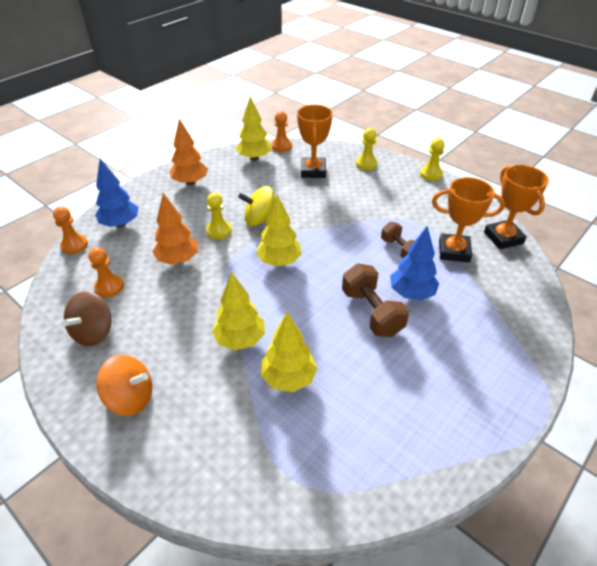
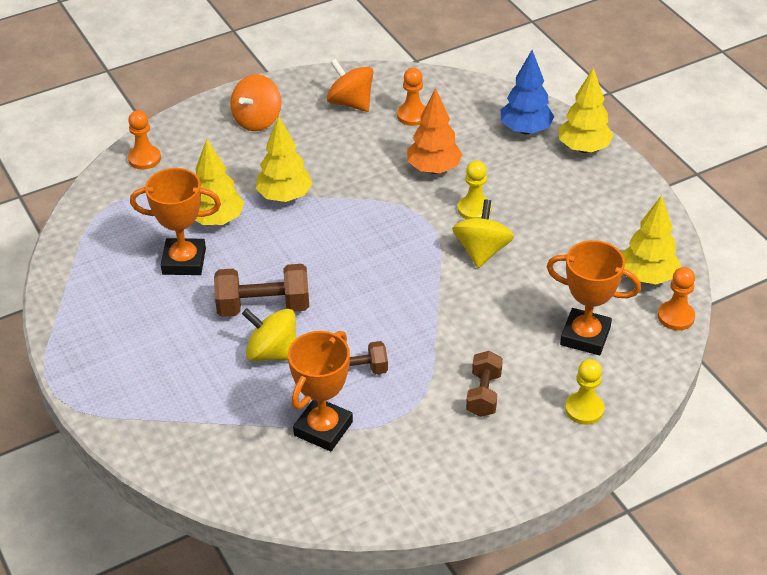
camera: 110 degrees right, 0 degrees up
orange pawn [53,207,88,254] -> orange pawn moved to [128,110,161,170]
brown spinning top [63,291,111,346] -> orange spinning top [327,59,374,112]
orange tree [170,119,208,185] -> none
yellow tree [256,195,302,267] -> yellow tree moved to [559,68,614,153]
blue tree [390,226,439,301] -> yellow spinning top [242,308,296,361]
yellow pawn [420,138,445,181] -> none
orange trophy [484,165,549,249] -> orange trophy moved to [130,168,221,275]
none -> brown dumbbell [466,351,503,417]

